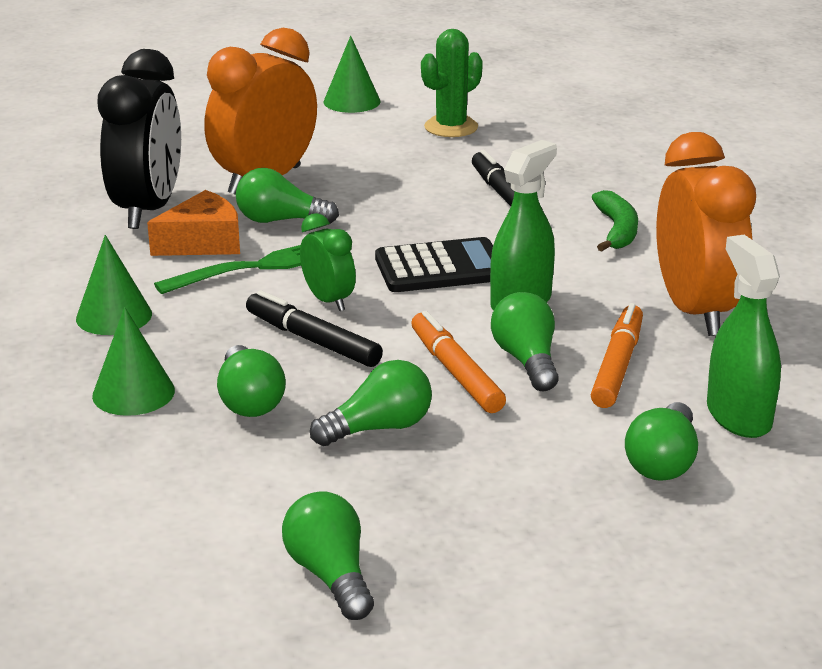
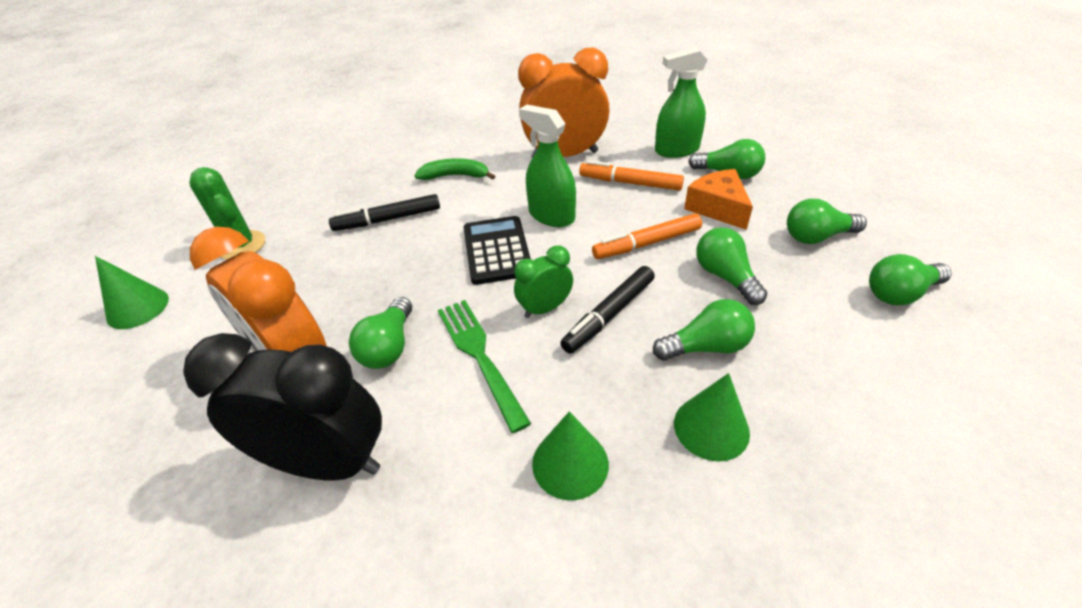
camera: 85 degrees left, 15 degrees up
orange cheese [147,190,240,256] -> orange cheese moved to [684,169,753,230]
green light bulb [491,292,559,391] -> green light bulb moved to [787,199,867,244]

